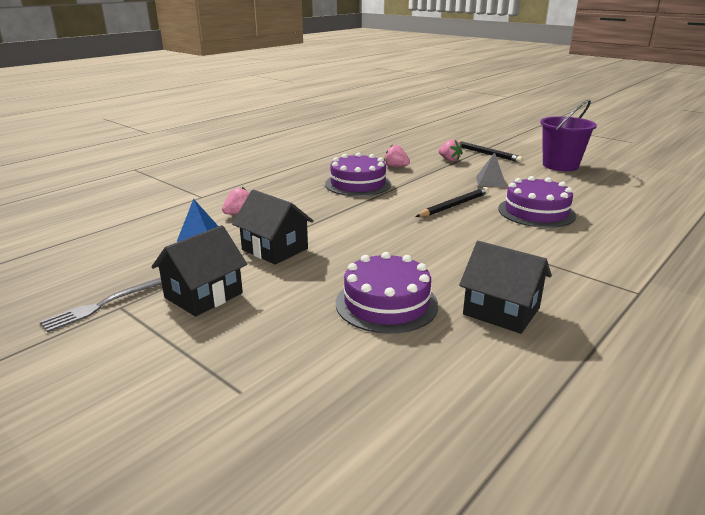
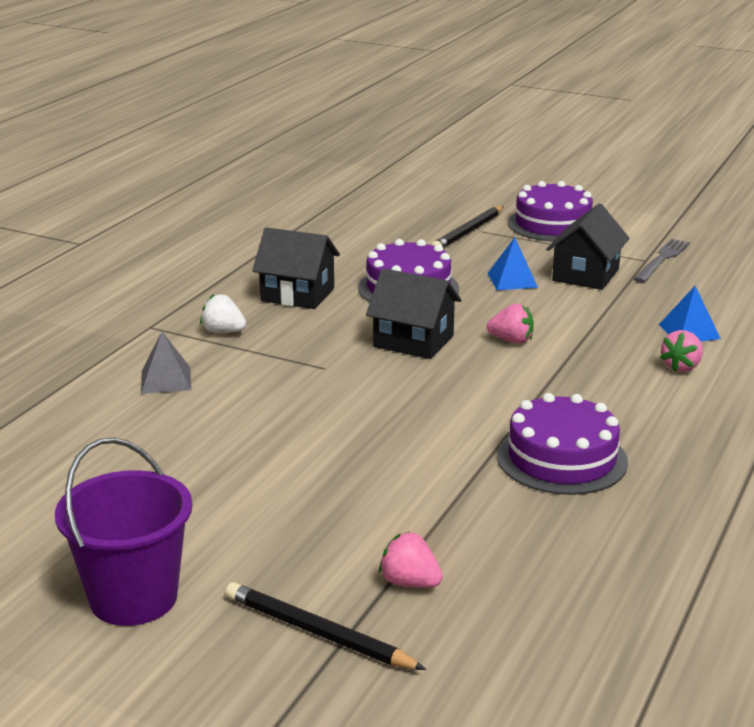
camera: 165 degrees right, 0 degrees up
black house [232,190,314,265] -> black house moved to [366,268,461,359]
pink strawberry [384,144,410,167] -> pink strawberry moved to [487,304,534,344]
black pencil [415,187,489,217] -> black pencil moved to [431,206,504,248]
grey pyramid [476,152,507,187] -> grey pyramid moved to [141,332,191,394]
purple cake [498,176,576,228] -> purple cake moved to [508,181,593,242]
none -> white strawberry [200,294,246,333]
none -> blue pyramid [487,237,538,290]

